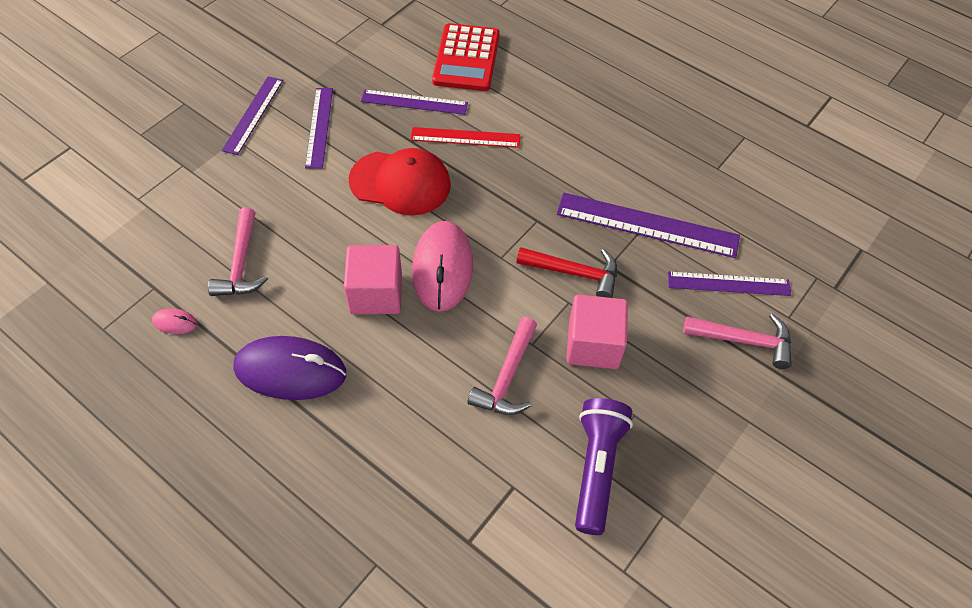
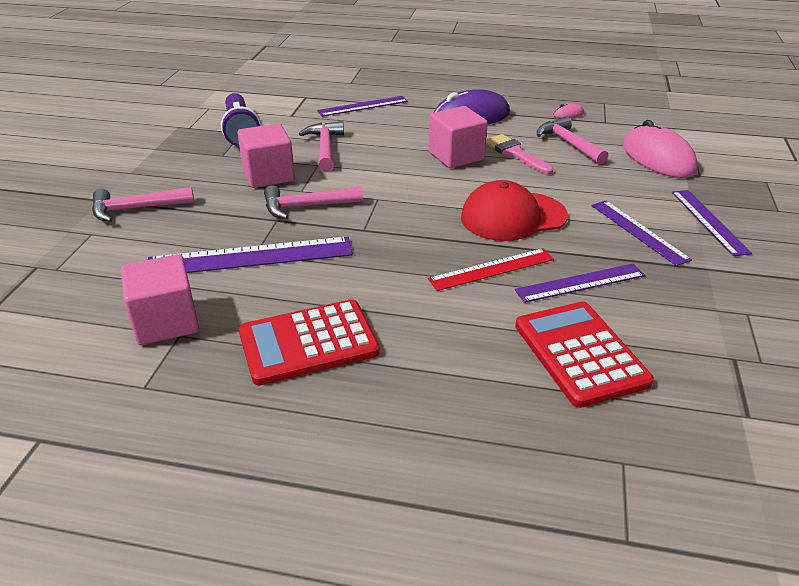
camera: 155 degrees right, 20 degrees down
pink mouse [412,221,473,312] -> pink mouse moved to [623,120,698,178]
red hammer [516,247,617,298] -> pink hammer [264,185,363,219]
purple ruler [668,271,791,296] -> purple ruler moved to [317,96,408,117]
none -> pink cube [121,254,199,345]
none -> red calculator [239,299,380,385]
none -> pink brush [486,134,553,174]

